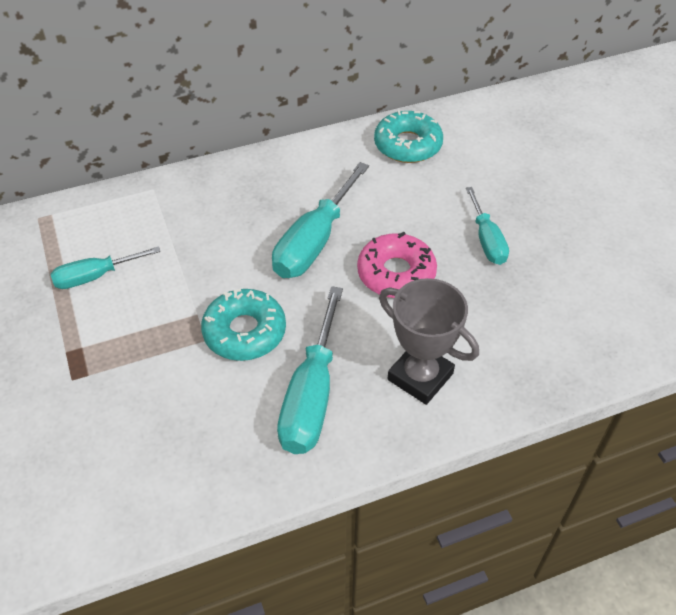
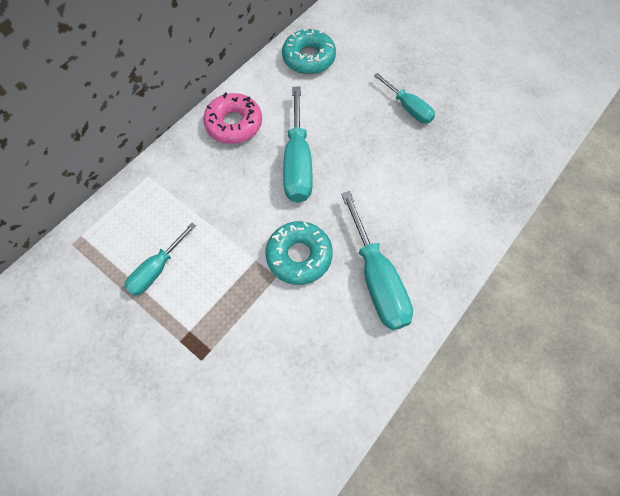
camera: 30 degrees left, 15 degrees up
pink donut [357,232,437,298] -> pink donut moved to [203,92,262,144]
grey trophy [379,278,479,405] -> none

